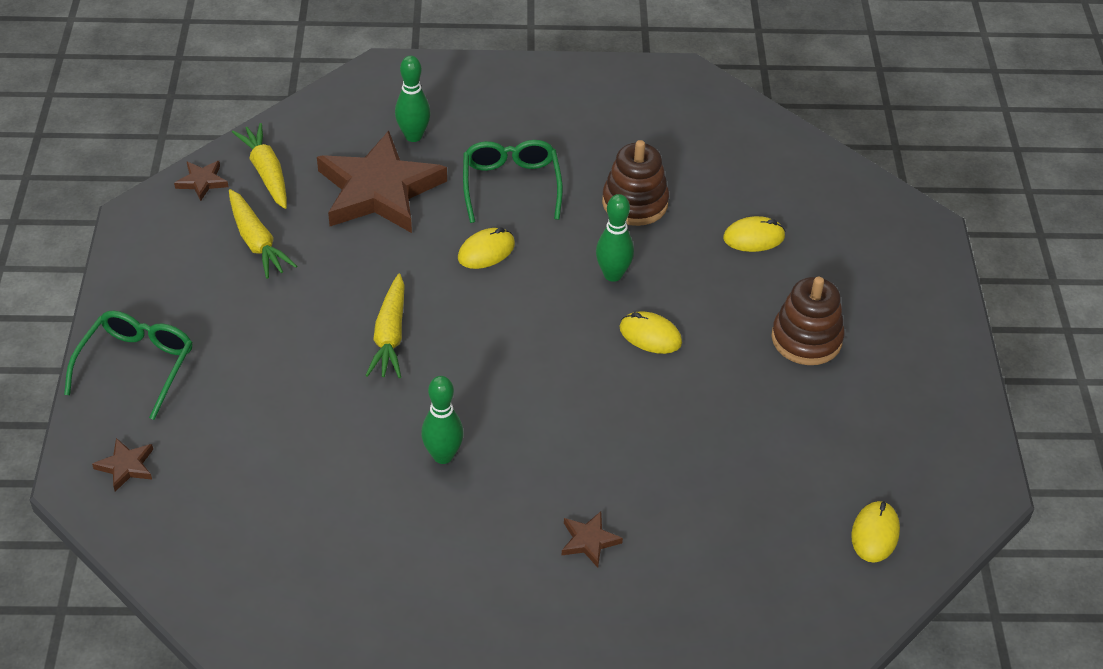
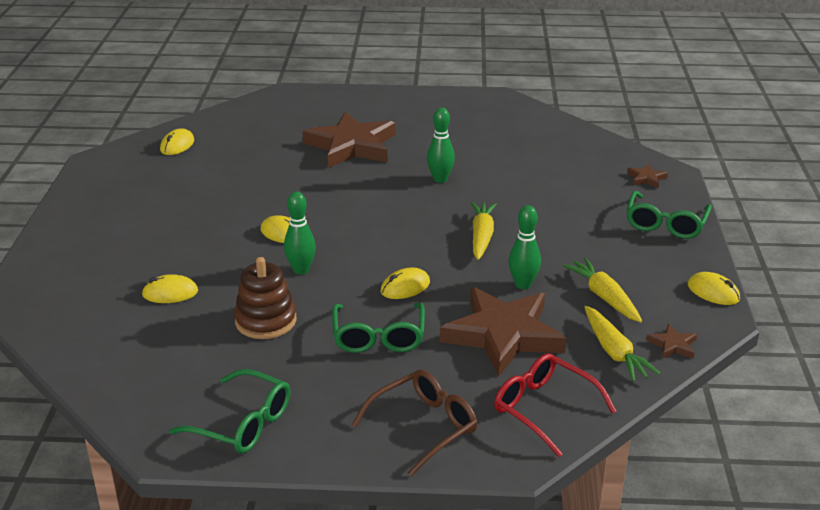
camera: 175 degrees left, 15 degrees down
green bowling pin [395,56,431,142] -> green bowling pin moved to [508,205,541,289]
brown star [562,511,623,567] -> brown star [302,112,395,168], size x2.49
brown stacking toy [771,277,844,365] -> none
none -> green glasses [169,369,290,453]
none -> brown glasses [352,370,477,476]
none -> red glasses [494,353,616,457]
none -> yellow mouse [688,272,740,305]

